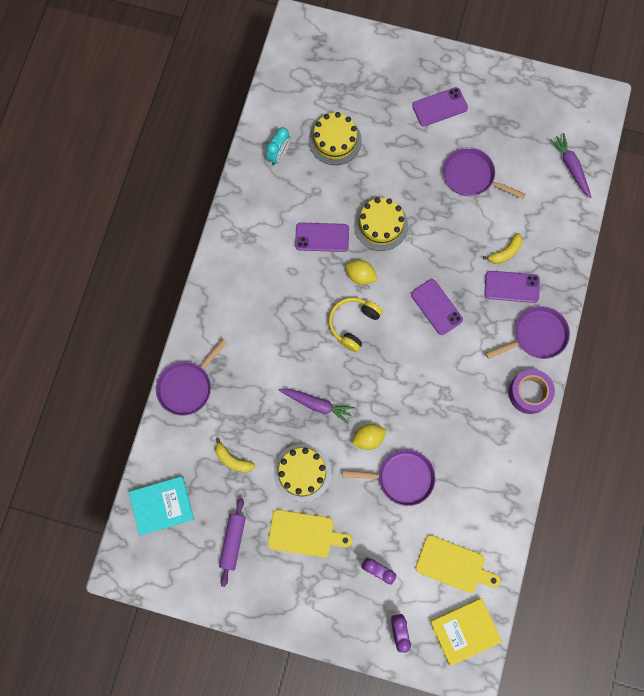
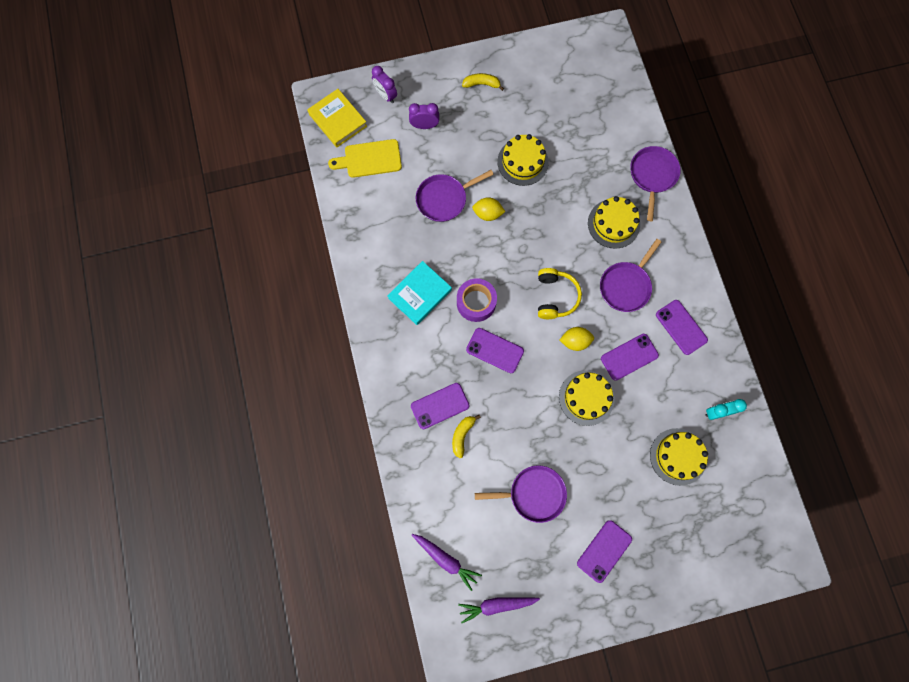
camera: 150 degrees right, 0 degrees up
turquoise book [129,476,194,535] -> turquoise book moved to [387,261,452,325]
yellow banana [215,438,255,472] -> yellow banana moved to [462,73,504,91]
purple rolling pin [219,498,246,587] -> none
turquoise clock [266,127,290,165] -> turquoise clock turned 75 degrees clockwise [705,399,747,420]
yellow cutting board [268,510,352,557] -> none
purple carrot [279,389,354,424] -> purple carrot moved to [458,597,540,623]
yellow lemon [352,424,386,450] -> yellow lemon turned 60 degrees clockwise [472,197,506,221]
yellow book [430,598,502,666] -> yellow book turned 75 degrees counterclockwise [307,89,367,147]
purple pan [486,306,570,359] -> purple pan moved to [600,239,661,312]
purple tape [509,369,555,414] -> purple tape moved to [457,278,497,322]
none -> yellow cake [588,196,640,249]
none -> purple phone [656,300,708,355]

